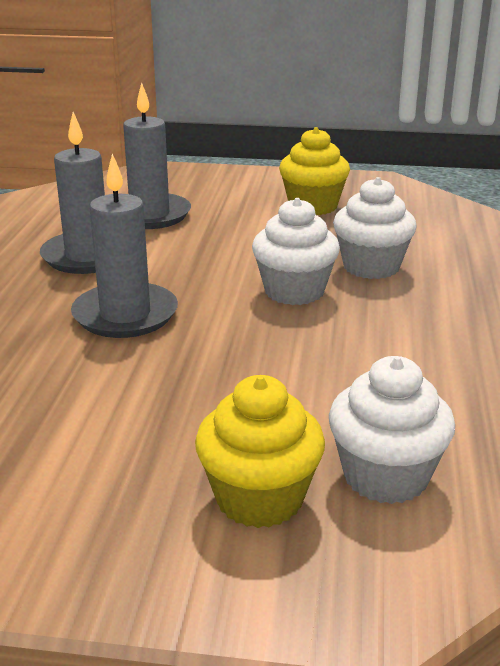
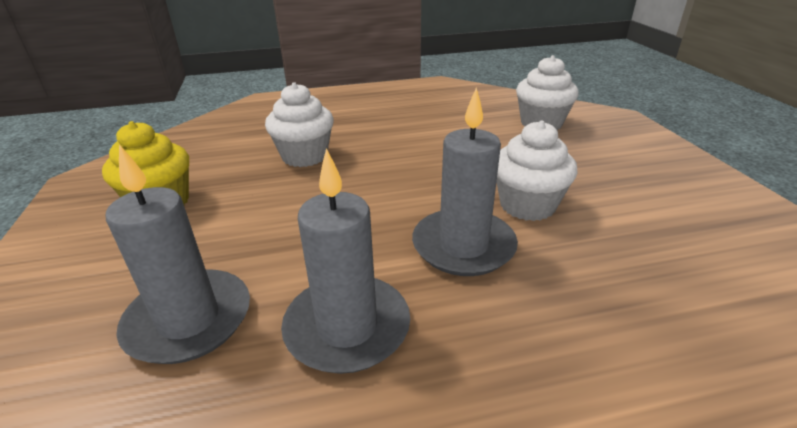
camera: 110 degrees left, 5 degrees up
yellow cupcake [195,375,325,528] -> none
white cupcake [252,198,340,305] -> white cupcake moved to [497,120,578,221]

